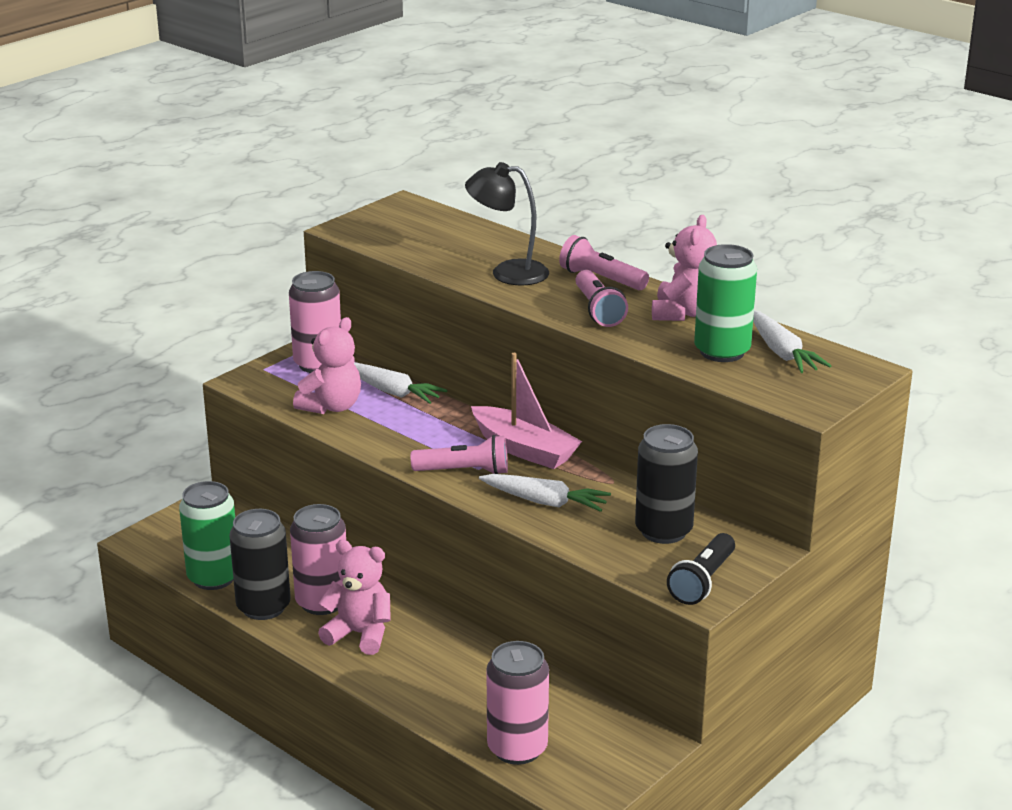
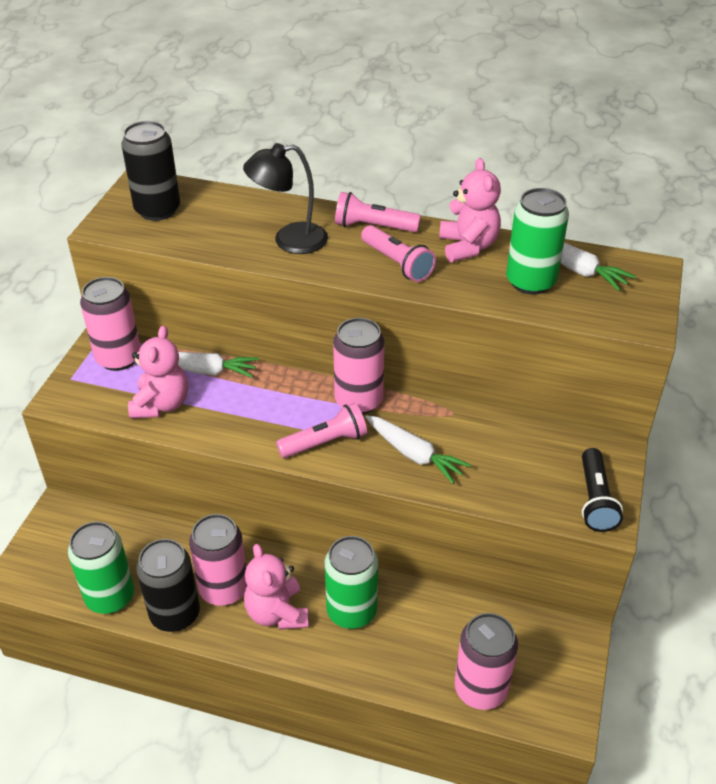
camera: 25 degrees left, 15 degrees up
pink teddy bear [318,540,391,655] -> pink teddy bear turned 105 degrees counterclockwise [244,544,309,630]
pink boat [471,353,582,469] -> pink can [333,318,384,414]
white carrot [479,474,611,512] -> white carrot turned 45 degrees clockwise [365,415,471,484]
black can [635,424,698,544] -> black can moved to [121,121,180,221]
none -> green can [325,536,378,629]

